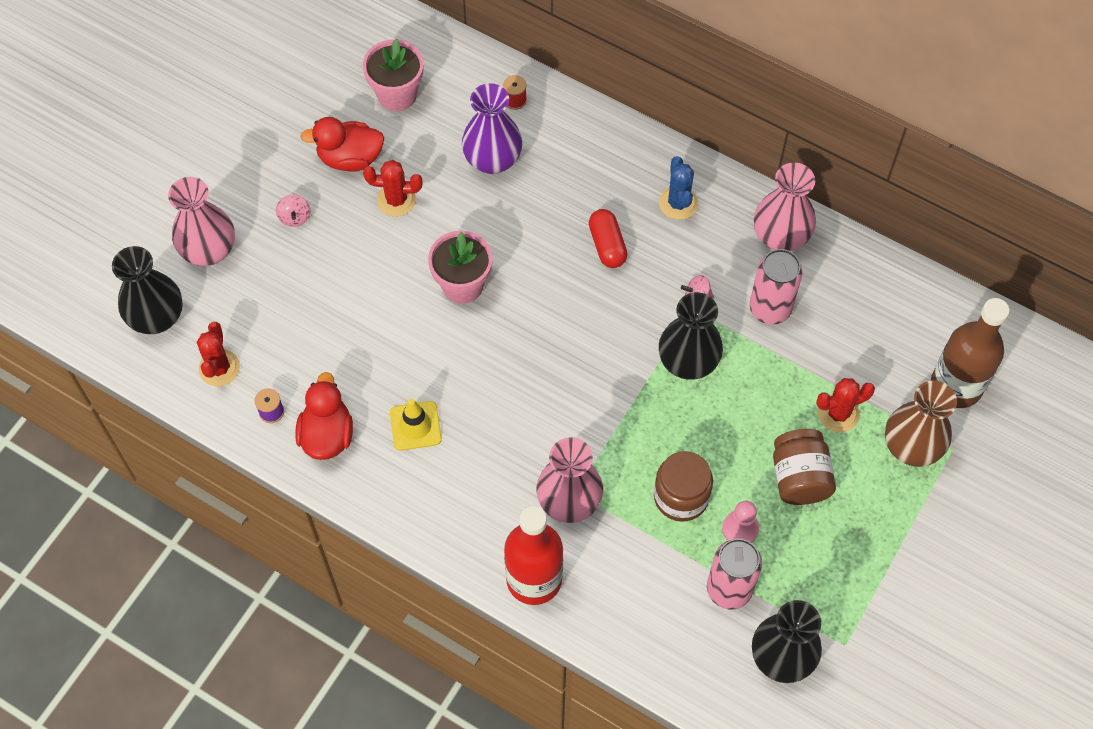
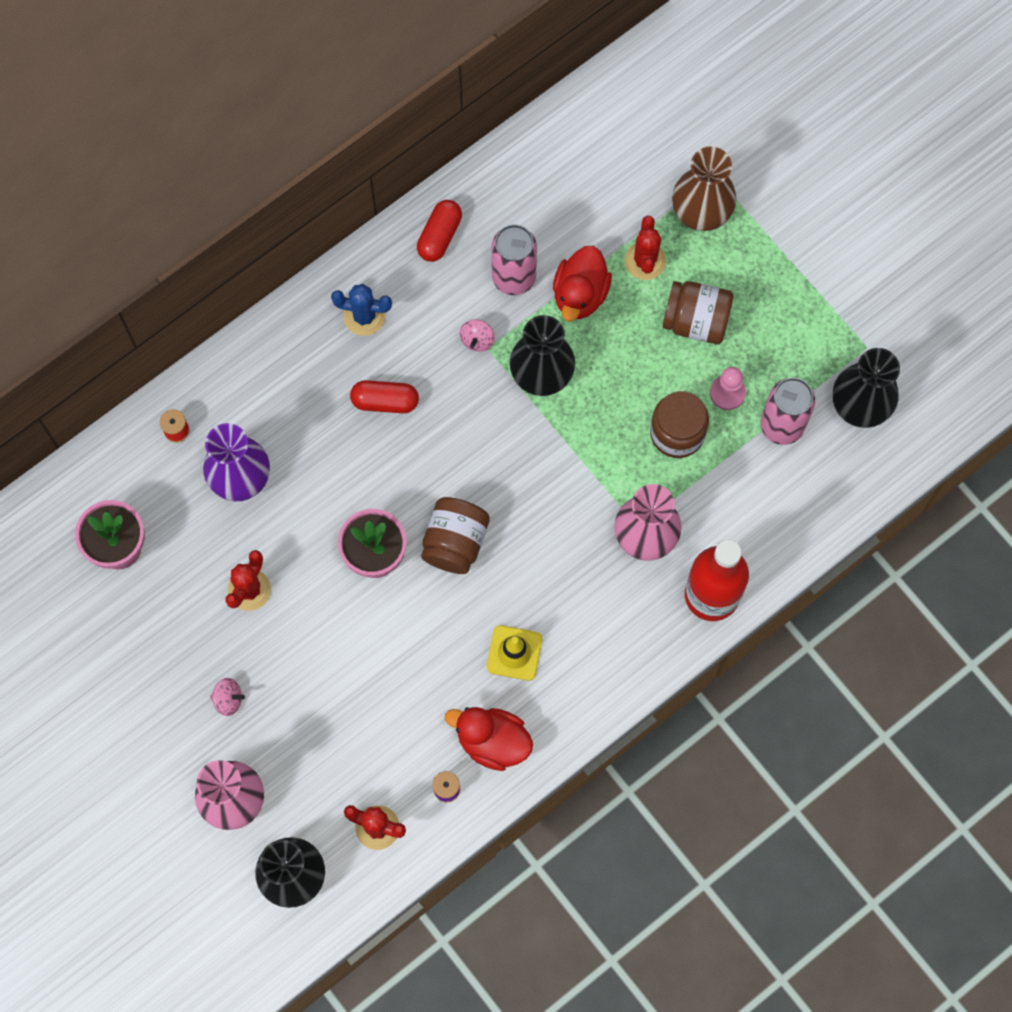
camera: 70 degrees left, 10 degrees up
red duck [300,117,384,172] -> red duck moved to [553,246,612,321]
pink vase [754,163,816,251] -> red capsule [417,200,462,262]
brown bottle [931,298,1010,408] -> none
none -> brown jar [421,497,490,574]

